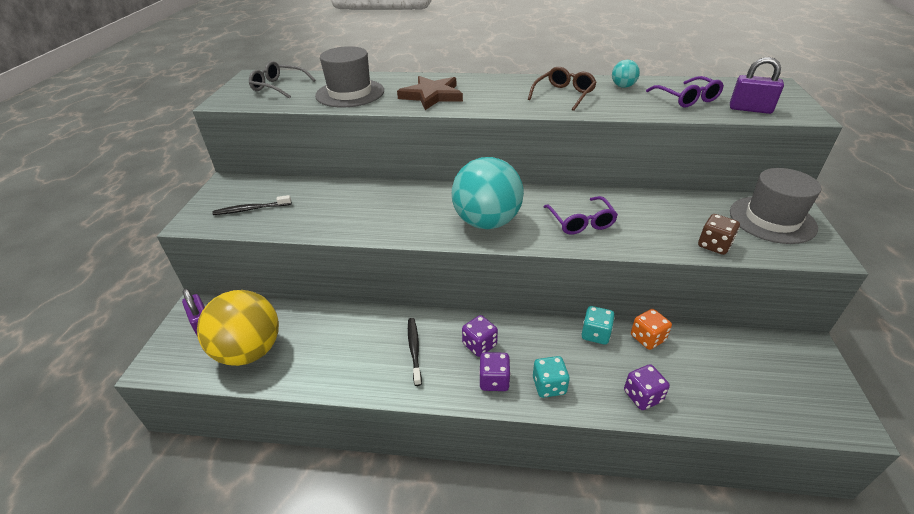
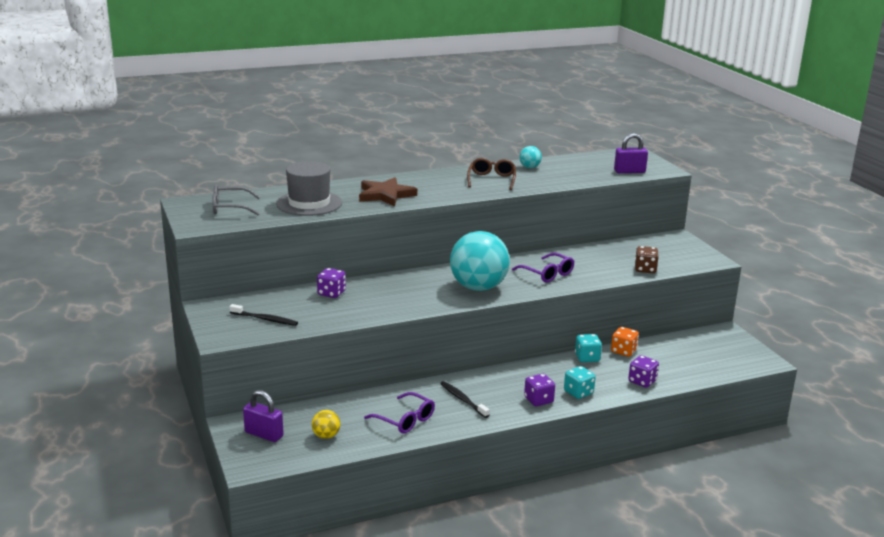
camera: 30 degrees left, 15 degrees down
yellow ball [197,290,279,366] -> yellow ball [312,410,341,439], size x0.42
black toothbrush [212,195,291,215] -> black toothbrush turned 120 degrees counterclockwise [229,304,298,326]
purple dice [462,315,498,357] -> purple dice moved to [317,268,346,298]
purple glasses [646,76,724,107] -> purple glasses moved to [364,392,435,434]
grey hat [730,168,821,244] -> none

